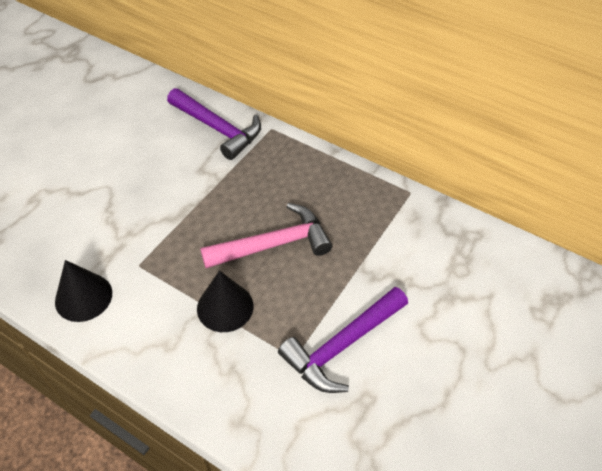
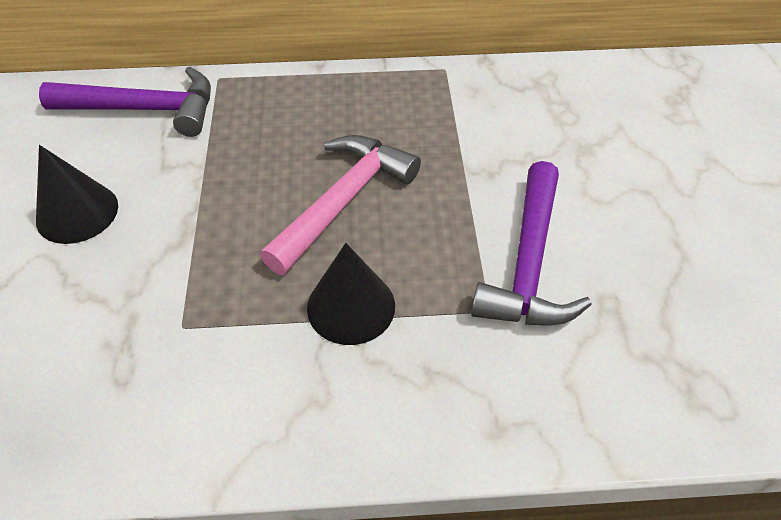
camera: 35 degrees left, 0 degrees up
black cone [55,260,112,322] -> black cone moved to [36,145,118,244]

